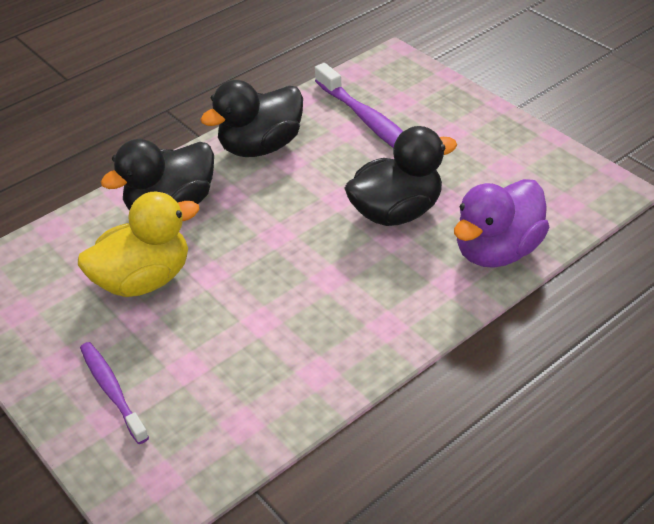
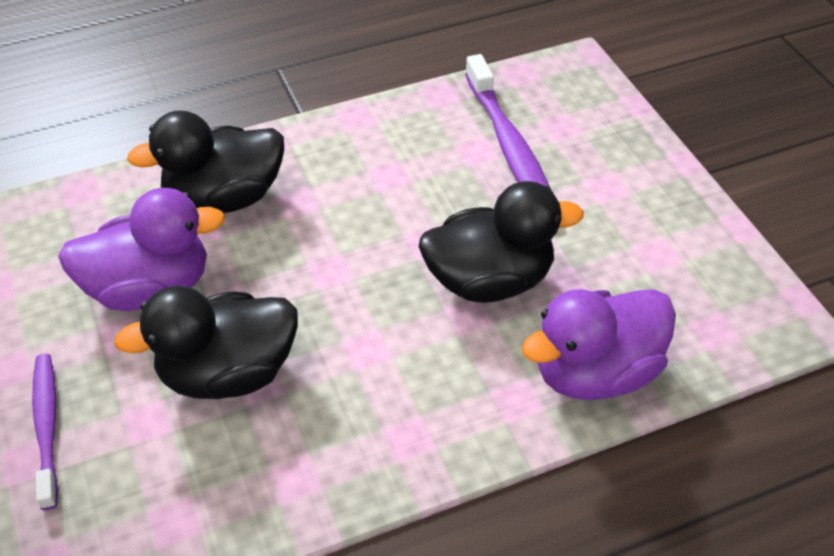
camera: 15 degrees right, 5 degrees up
yellow duck [78,192,200,297] -> purple duck [58,188,226,311]
black duck [200,80,303,157] -> black duck moved to [114,286,298,399]

